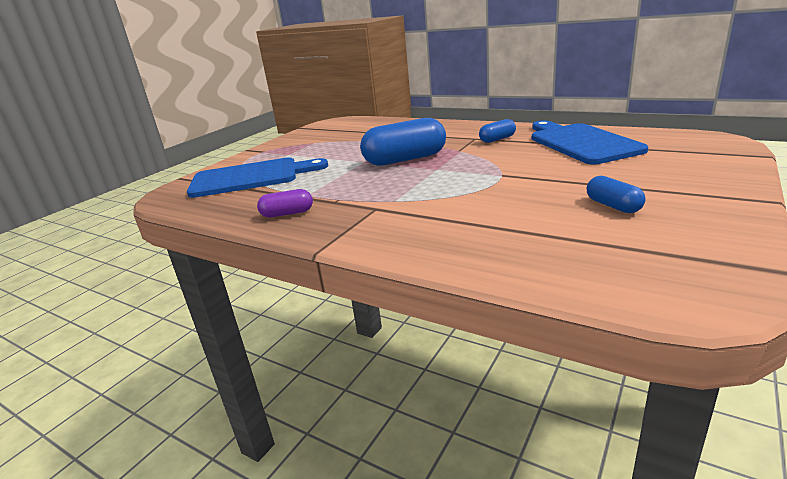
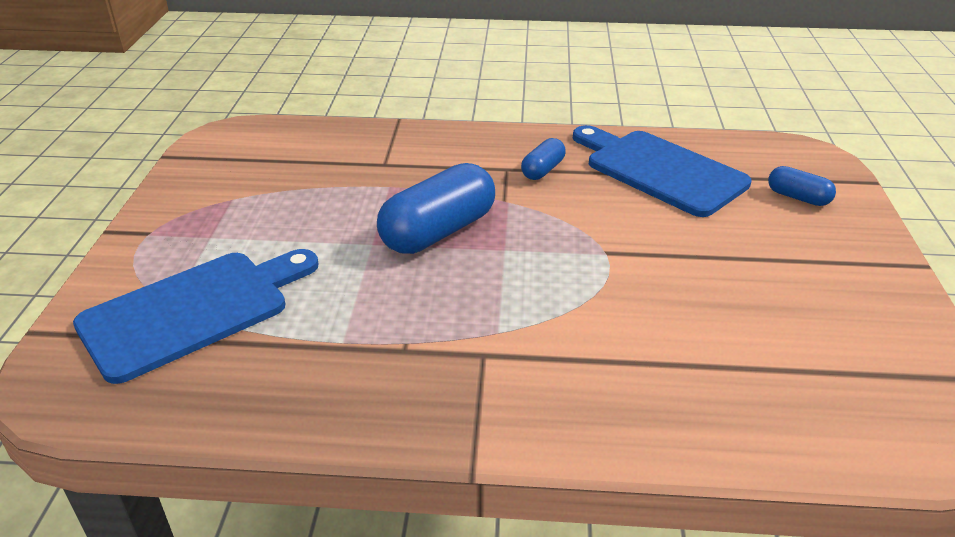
camera: 30 degrees left, 10 degrees up
purple capsule [257,189,313,217] -> none
blue capsule [587,176,645,213] -> blue capsule moved to [768,166,836,206]

